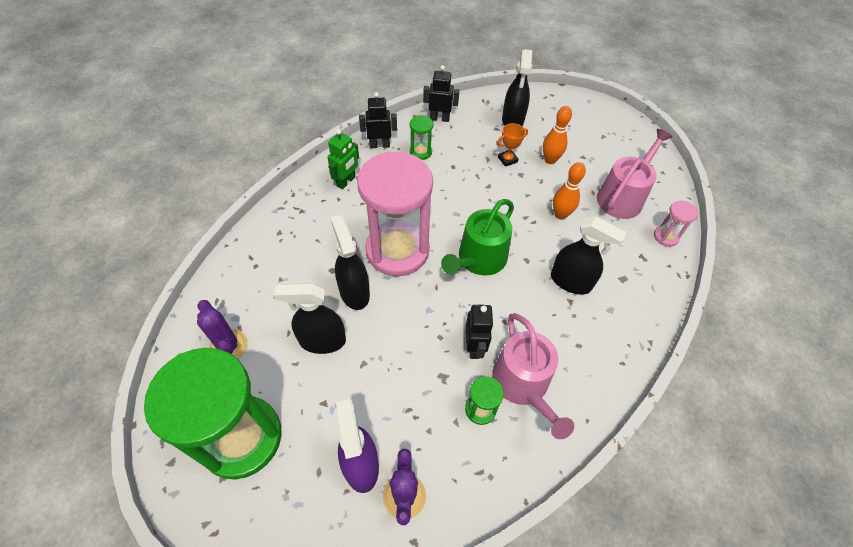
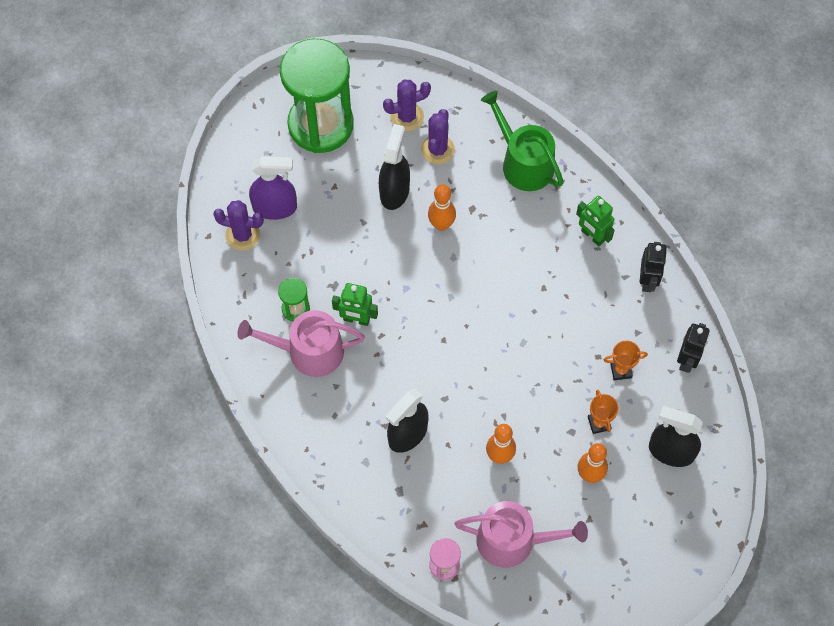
camera: 105 degrees right, 10 degrees up
black spray bottle [331,215,370,310] -> orange bowling pin [428,184,456,231]
pink hourglass [357,151,433,276] -> none
green hourglass [410,115,433,160] -> none
green watering can [441,199,514,276] -> green watering can moved to [481,91,564,191]
black robot [466,304,494,359] -> green robot [332,283,378,326]
pink watering can [597,129,672,219] -> pink watering can turned 45 degrees counterclockwise [455,501,588,568]
none -> purple cactus [421,109,455,164]
none -> orange trophy [604,341,648,380]

